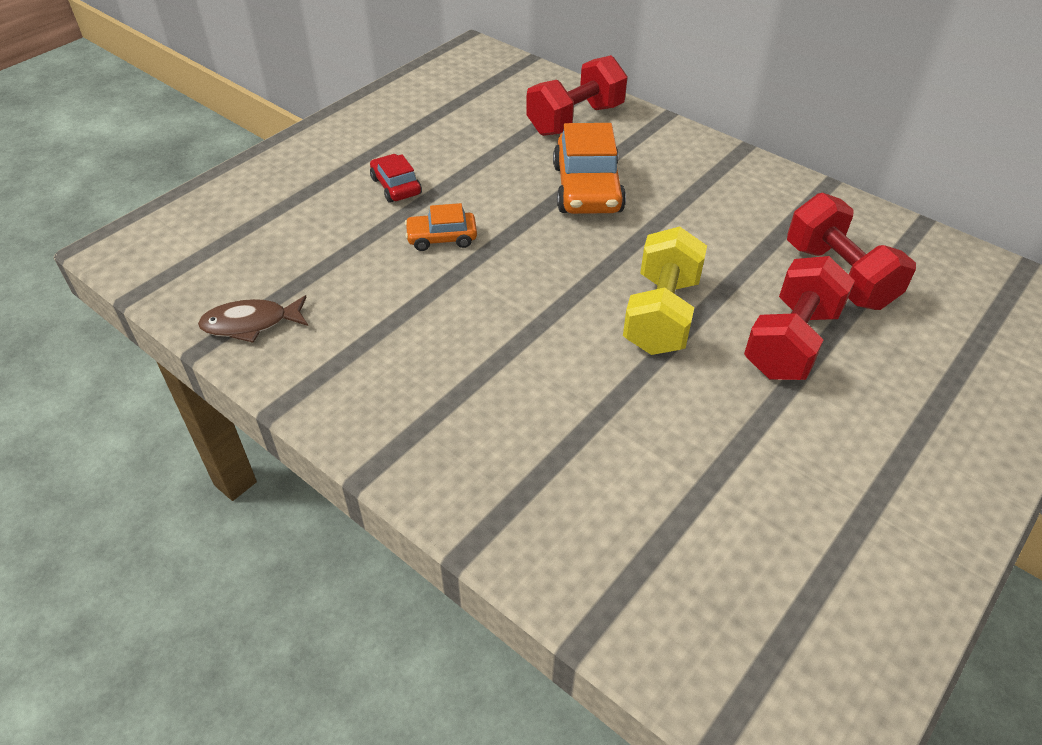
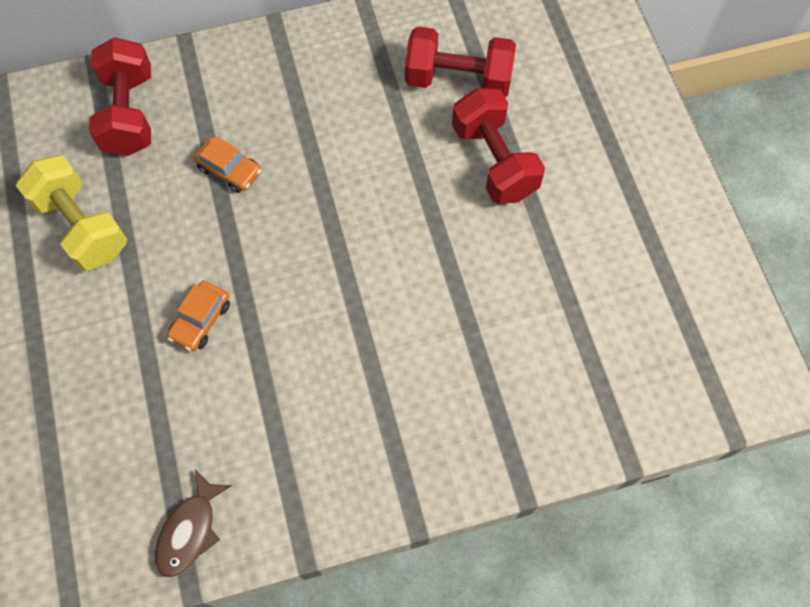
camera: 55 degrees left, 20 degrees up
red car [370,154,422,203] -> none
orange car [553,123,626,214] -> orange car [194,136,261,193], size x0.56
yellow dumbbell [623,226,707,355] -> yellow dumbbell moved to [16,155,127,271]

